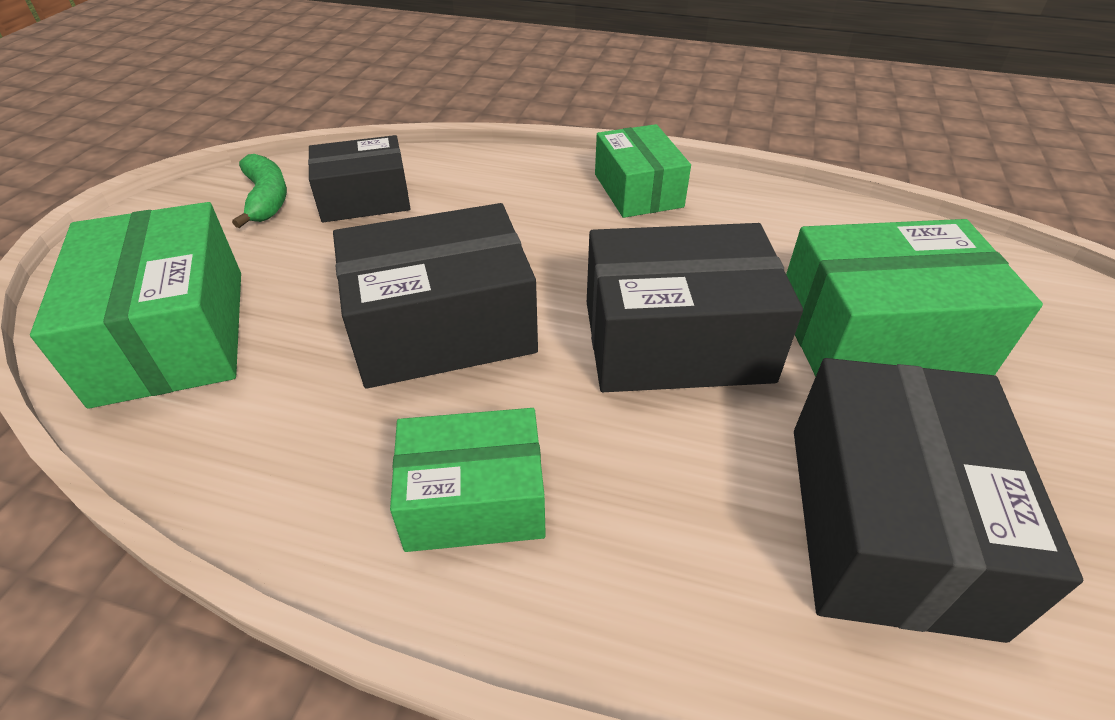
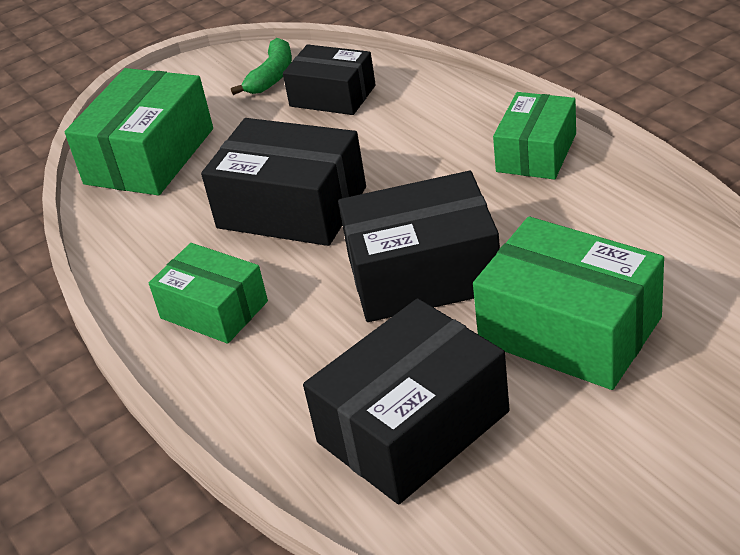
camera: 45 degrees right, 5 degrees down
black box [587,223,803,392] -> black box turned 45 degrees counterclockwise [338,171,500,322]

